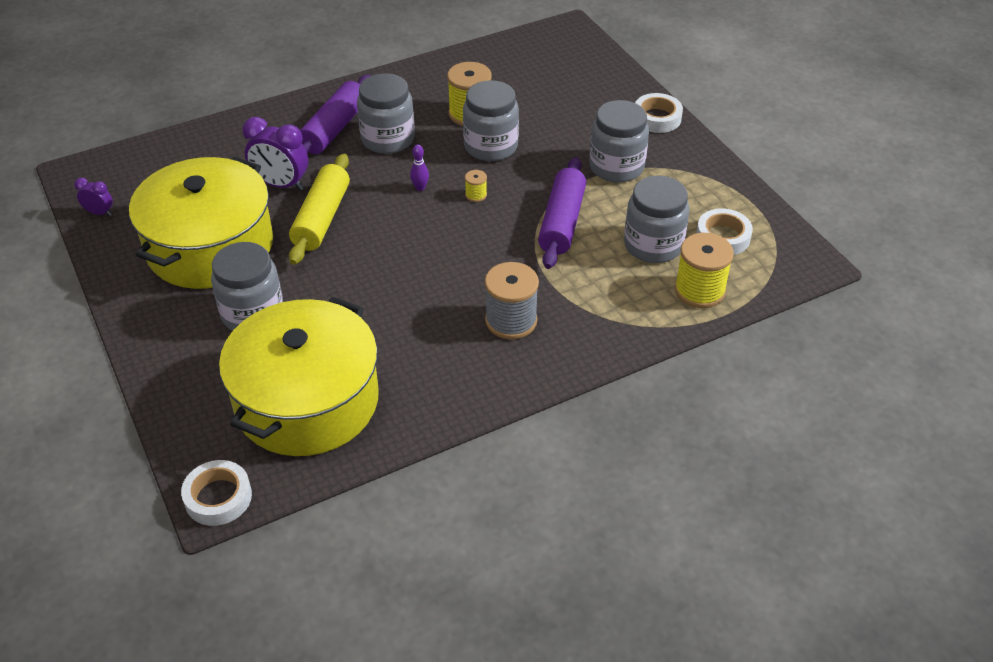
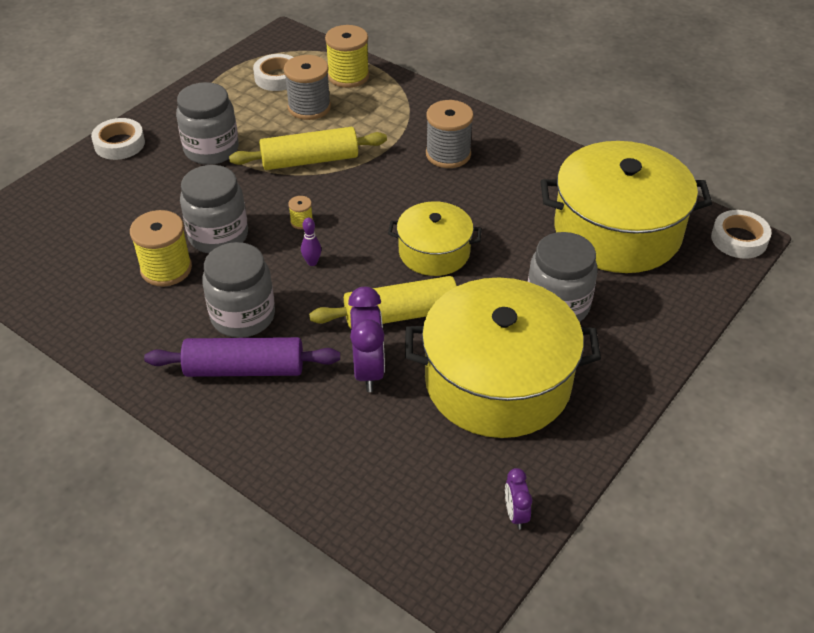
camera: 115 degrees left, 0 degrees up
purple rolling pin [538,157,586,269] -> yellow rolling pin [229,127,387,170]
grey jar [624,175,689,263] -> grey spool [284,55,331,120]
none -> yellow pot [388,201,482,276]

